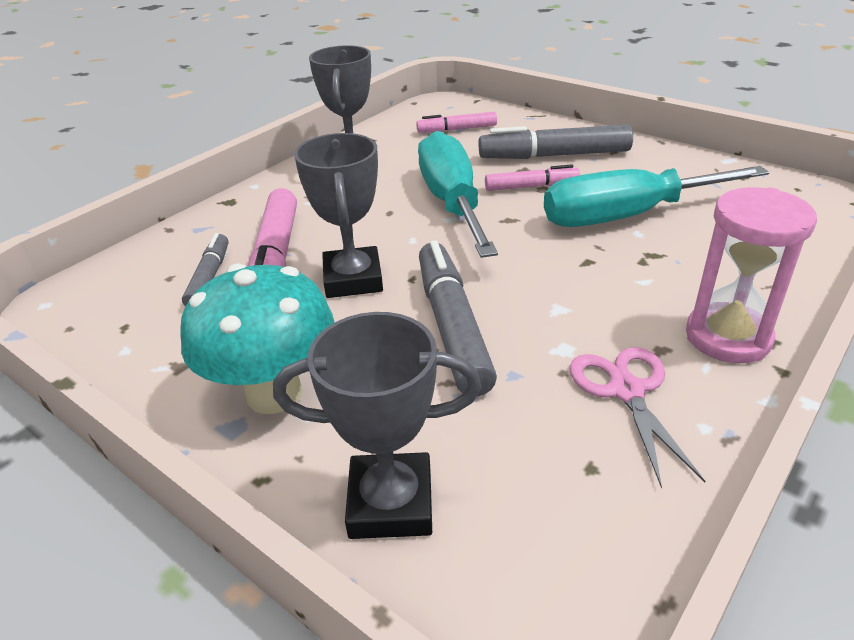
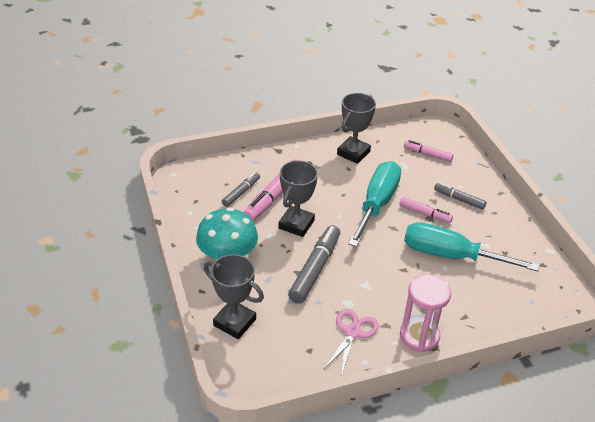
camera: 30 degrees right, 5 degrees up
grey marker [479,125,633,159] -> grey marker [434,183,486,209], size x0.58

